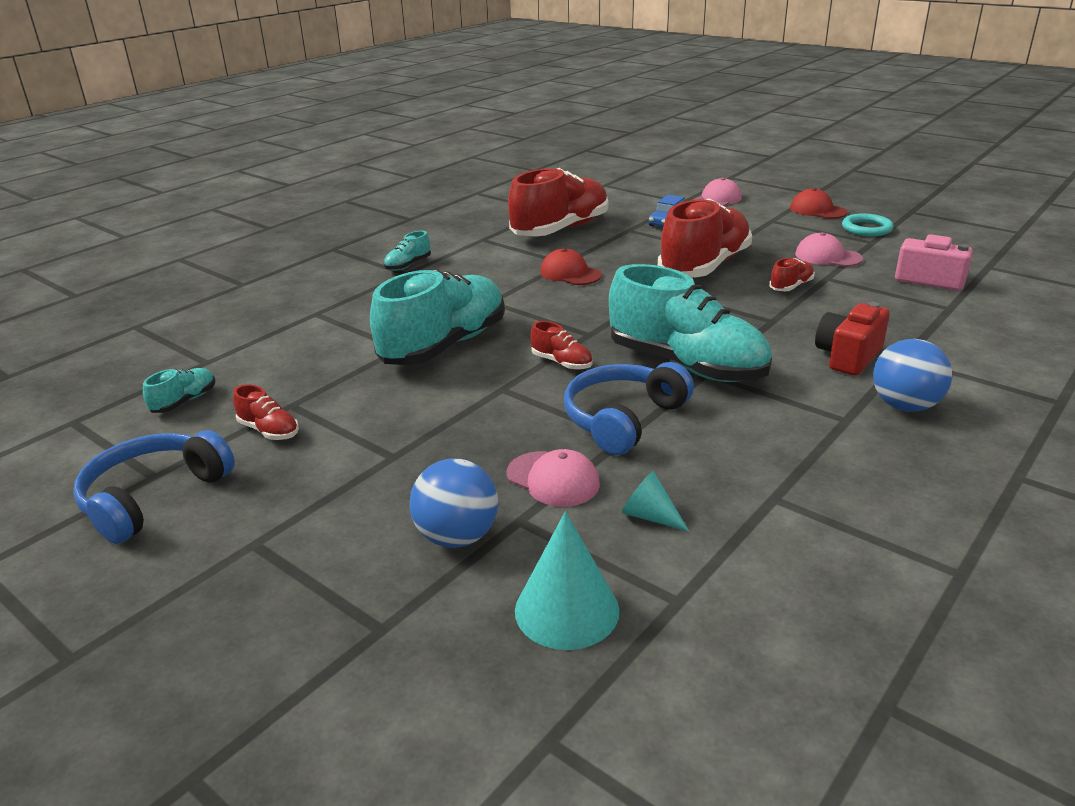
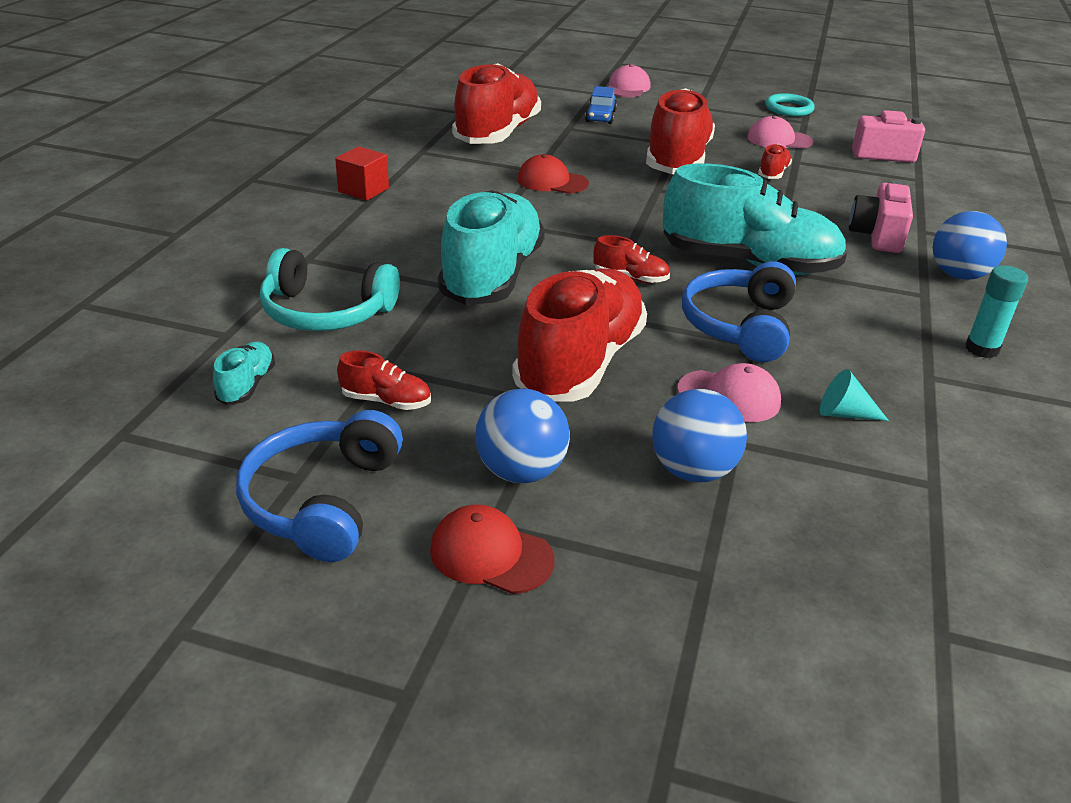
camera: 25 degrees left, 5 degrees up
turquoise shoe [384,231,431,271] -> red cube [335,146,389,201]
turquoise cone [515,511,619,650] -> none
red cap [790,188,848,219] -> red cap moved to [430,504,555,594]
red camera [815,302,890,376] -> pink camera [849,180,913,253]
none -> turquoise headphones [260,248,400,331]
none -> blue ball [475,389,570,483]
none -> red shoe [512,268,647,401]
none -> turquoise glue stick [965,265,1028,358]

